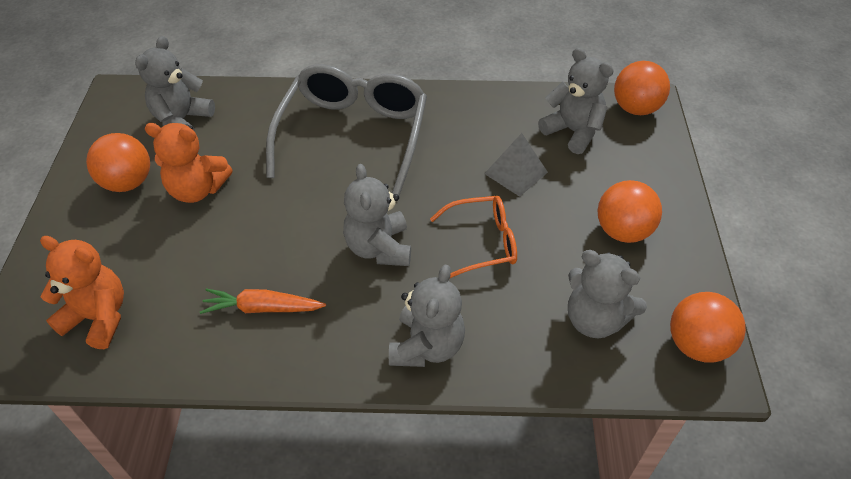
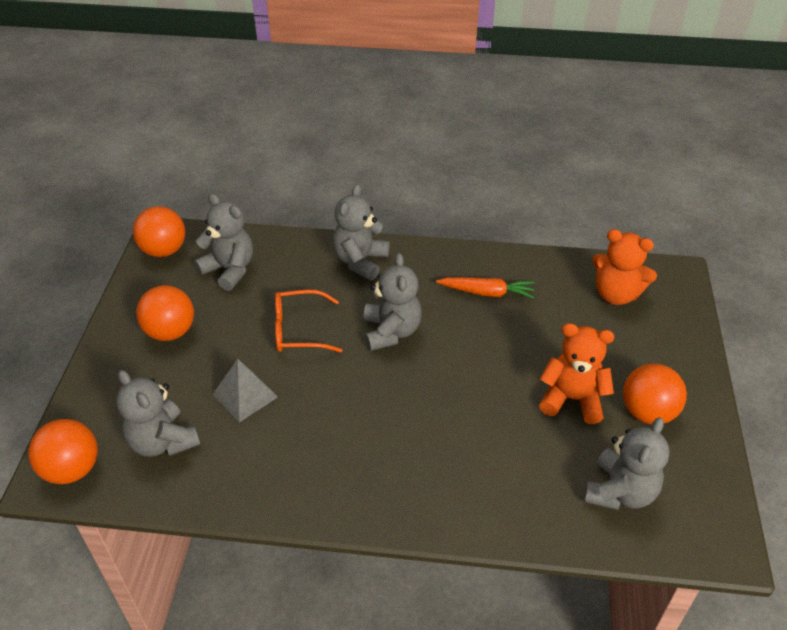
camera: 175 degrees left, 5 degrees down
grey glasses [266,64,427,196] -> none

